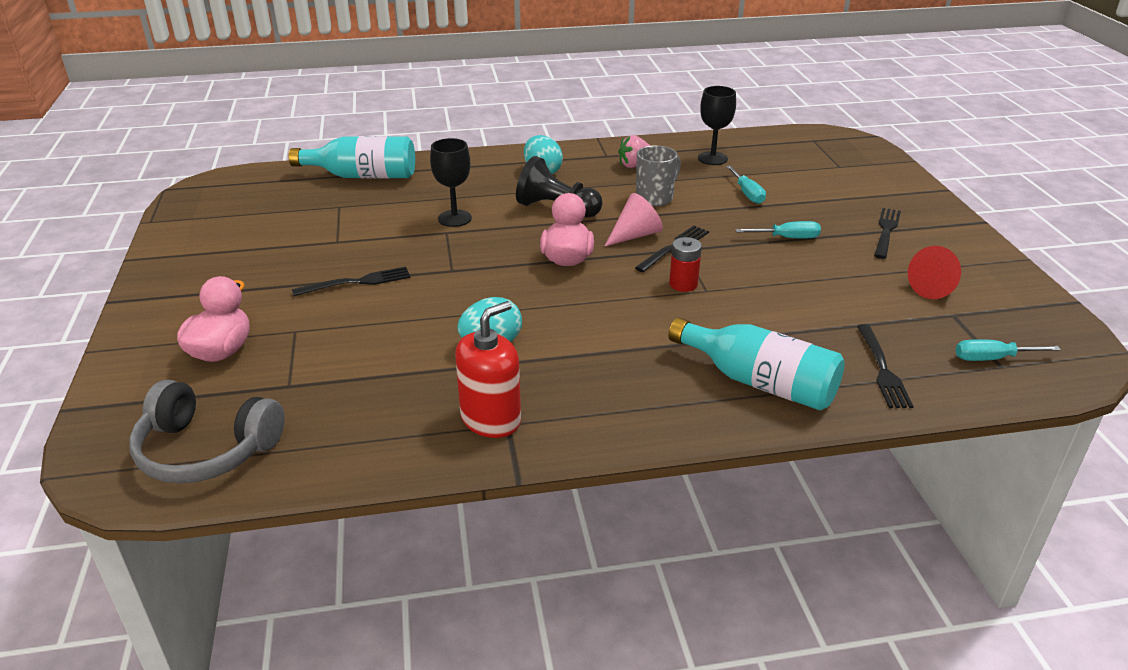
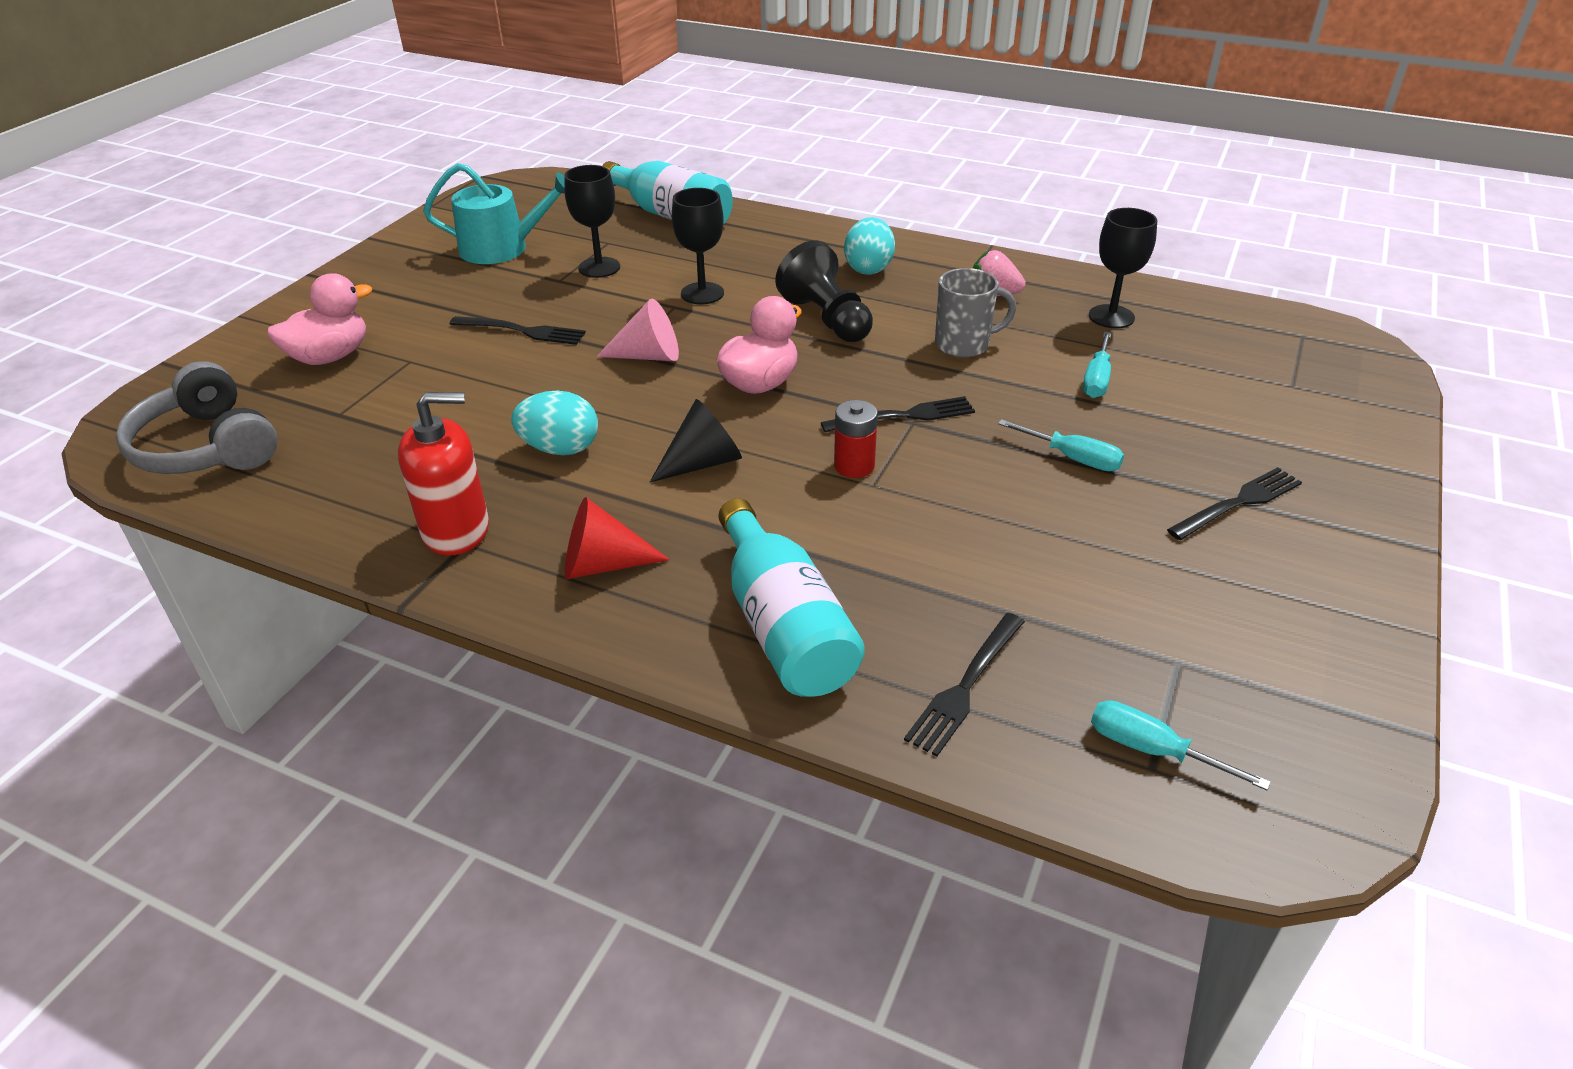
camera: 35 degrees right, 5 degrees up
pink cone [604,193,663,247] -> pink cone moved to [596,299,679,361]
red cone [908,246,961,299] -> red cone moved to [565,497,670,579]
none -> turquoise watering can [423,163,565,264]
none -> black goblet [564,165,620,278]
none -> black cone [650,399,742,482]

